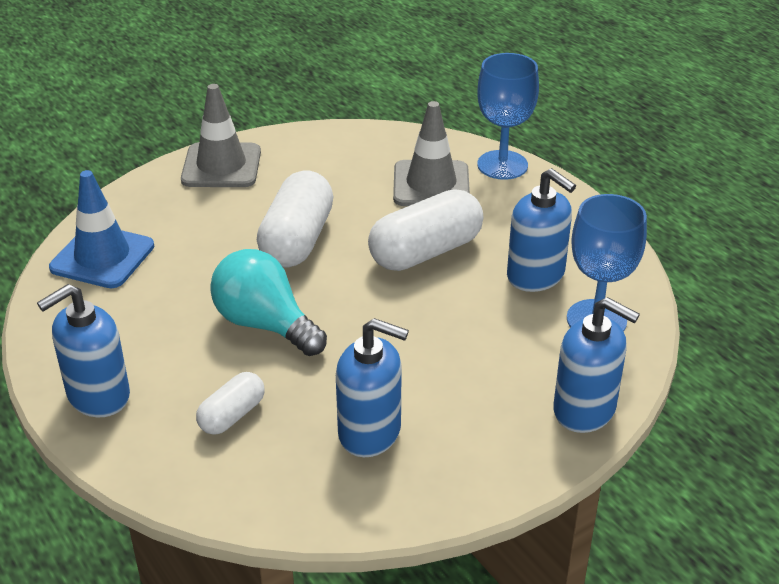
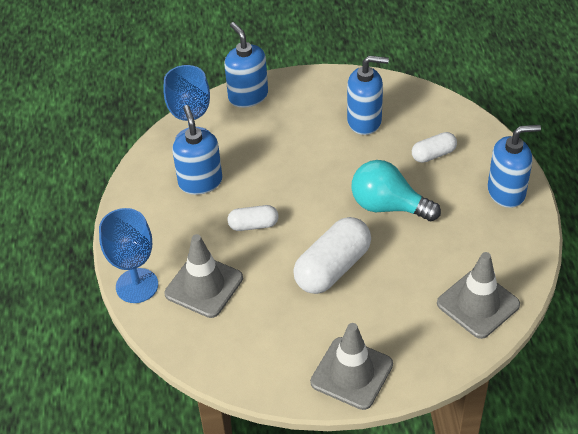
camera: 150 degrees left, 10 degrees up
blue traffic cone [49,170,154,288] -> grey traffic cone [437,252,520,339]
turquoise light bulb [210,249,327,356] -> turquoise light bulb turned 135 degrees clockwise [352,160,441,221]
blue soap dispenser [336,318,409,457] -> blue soap dispenser turned 135 degrees clockwise [347,56,389,135]
white capsule [368,189,483,271] -> white capsule [227,205,279,231], size x0.55

